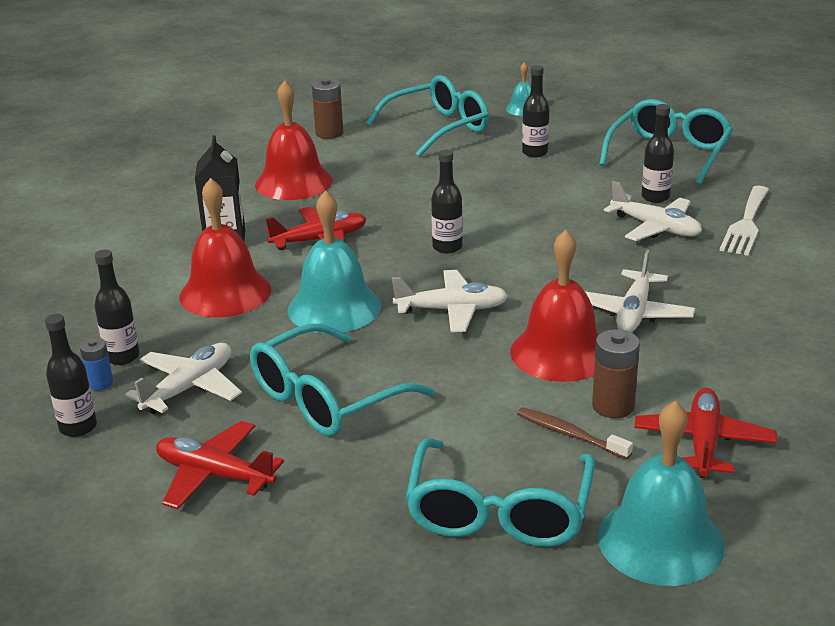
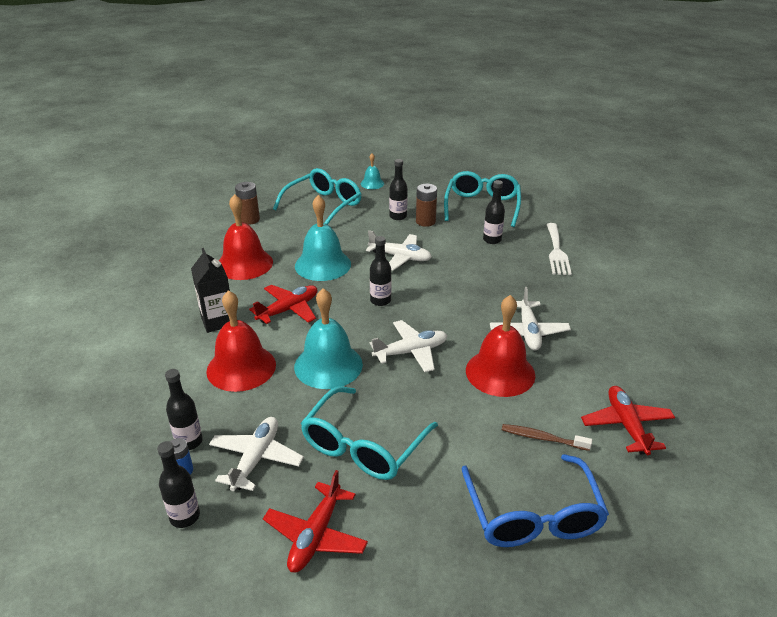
camera: 20 degrees left, 5 degrees up
red plane [156,421,284,509] -> red plane turned 75 degrees counterclockwise [263,470,368,573]
turquoise glasses [406,439,595,547] -> blue glasses [461,454,609,547]
brown battery [592,329,640,418] -> brown battery moved to [416,184,437,227]
turquoise bell [598,400,725,586] -> turquoise bell moved to [295,195,351,281]
white plane [604,181,702,241] -> white plane moved to [366,230,432,271]

